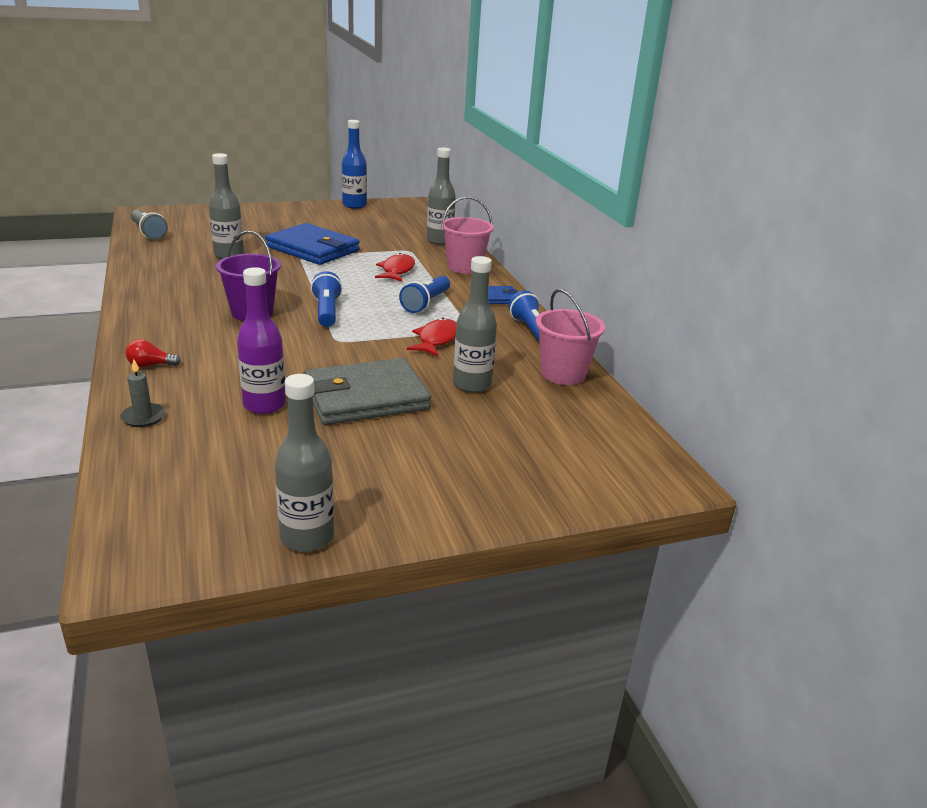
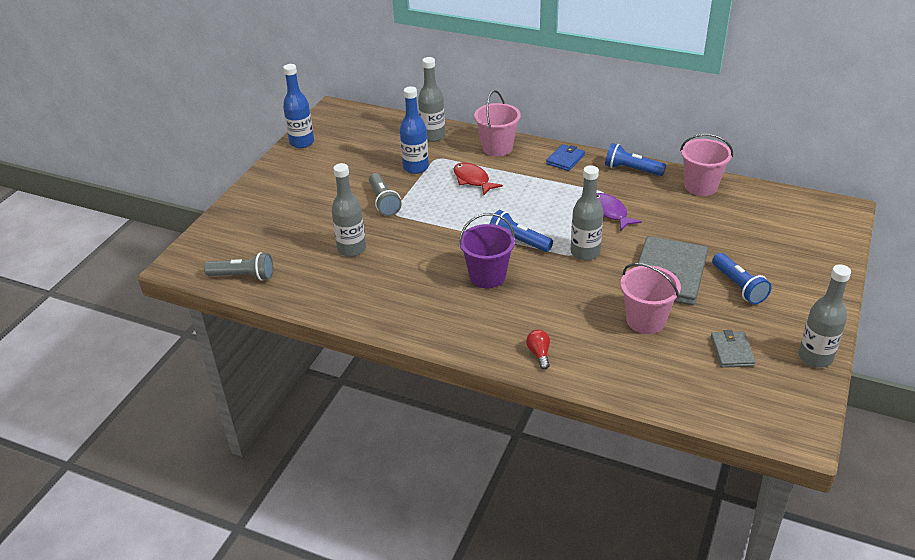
camera: 45 degrees left, 10 degrees up
grey candle [120,359,165,427] -> none
red light bulb [125,339,181,367] -> red light bulb turned 135 degrees clockwise [526,329,550,370]
purple bottle [237,267,286,414] -> pink bucket [621,263,681,334]
blue wallet [265,223,360,265] -> grey flashlight [369,173,402,216]
blue flashlight [399,276,450,313] -> blue flashlight moved to [712,253,772,304]
red fish [407,318,457,356] -> purple fish [596,193,642,231]
grey bottle [453,256,497,393] -> grey bottle moved to [571,165,603,260]
none -> blue bottle [400,86,429,174]
none -> grey wallet [711,330,756,368]

